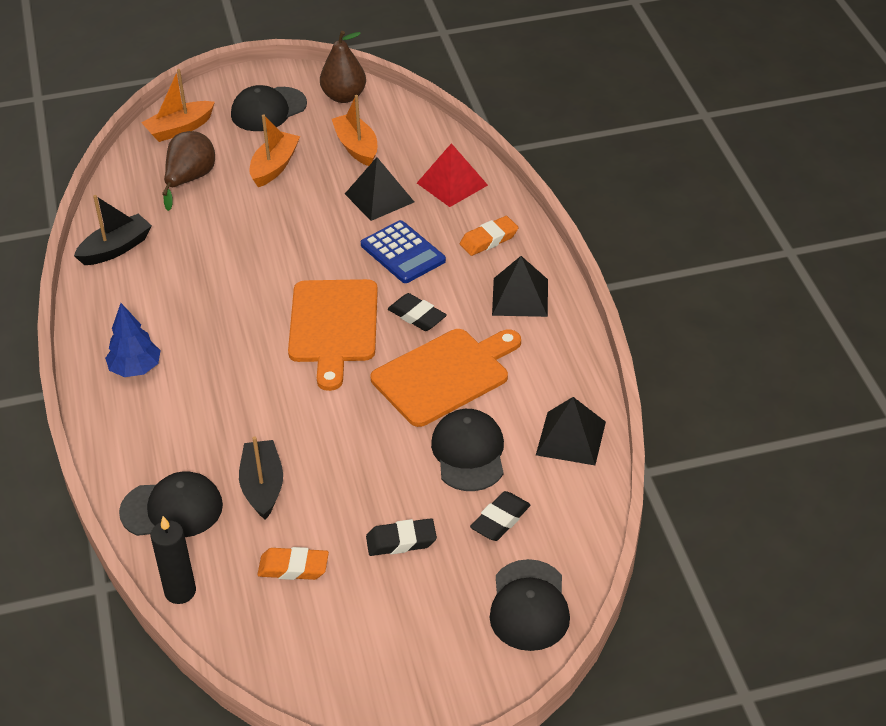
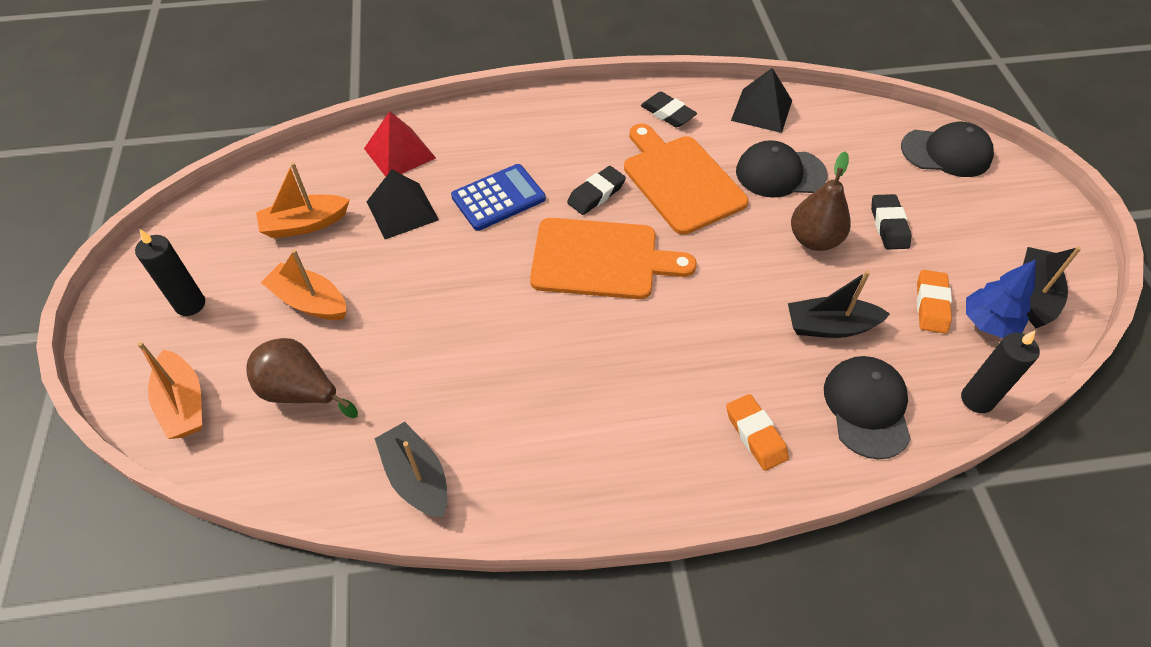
camera: 85 degrees left, 10 degrees up
blue tree [105,303,161,377] -> blue tree moved to [966,259,1036,338]
black cap [231,85,307,131] -> black candle [135,229,205,316]
brown pear [320,31,366,103] -> brown pear moved to [791,151,851,251]
orange eraser [460,216,518,256] -> orange eraser moved to [726,394,789,471]
black eraser [470,491,530,541] -> black eraser moved to [641,92,697,127]
black pyramid [492,256,548,317] -> none
none -> black boat [1023,246,1081,328]

